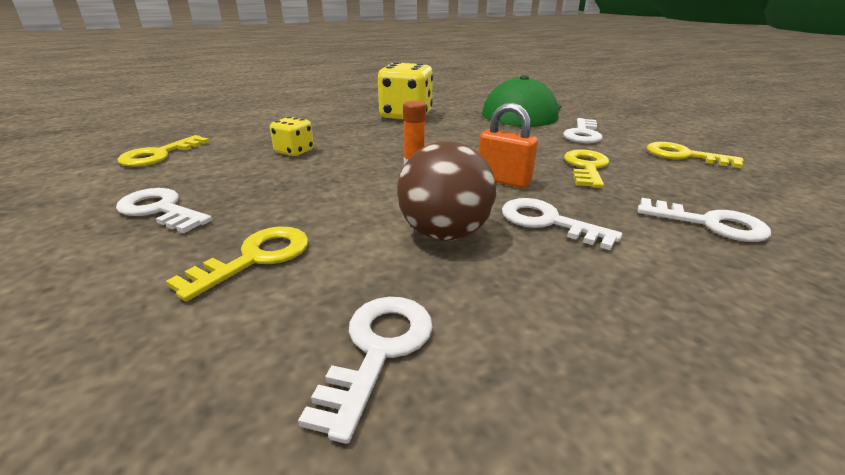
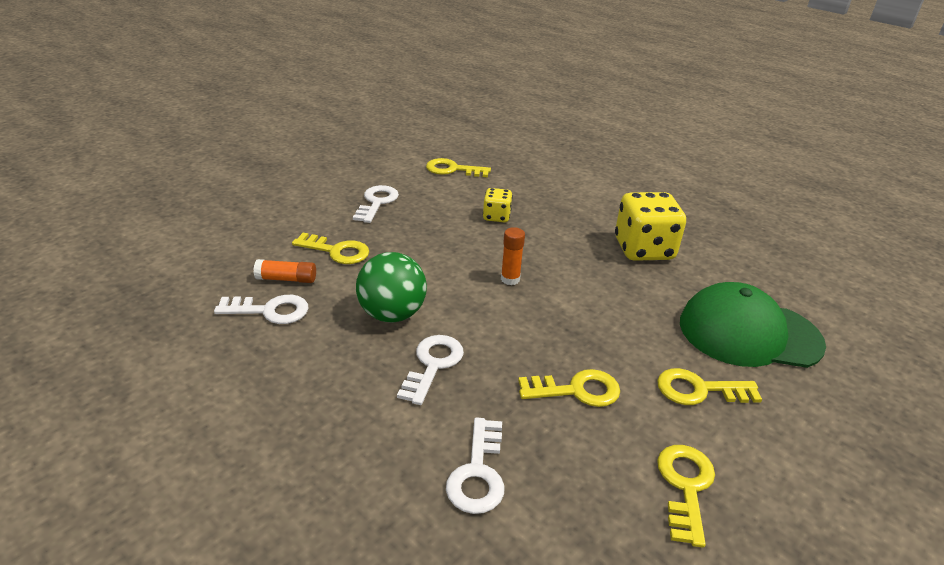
camera: 70 degrees right, 5 degrees up
brown ball [397,141,496,241] -> green ball [356,252,427,322]
orange padlock [478,103,538,188] -> none
white key [563,118,603,143] -> yellow key [657,368,762,405]
none -> orange glue stick [253,259,316,283]

